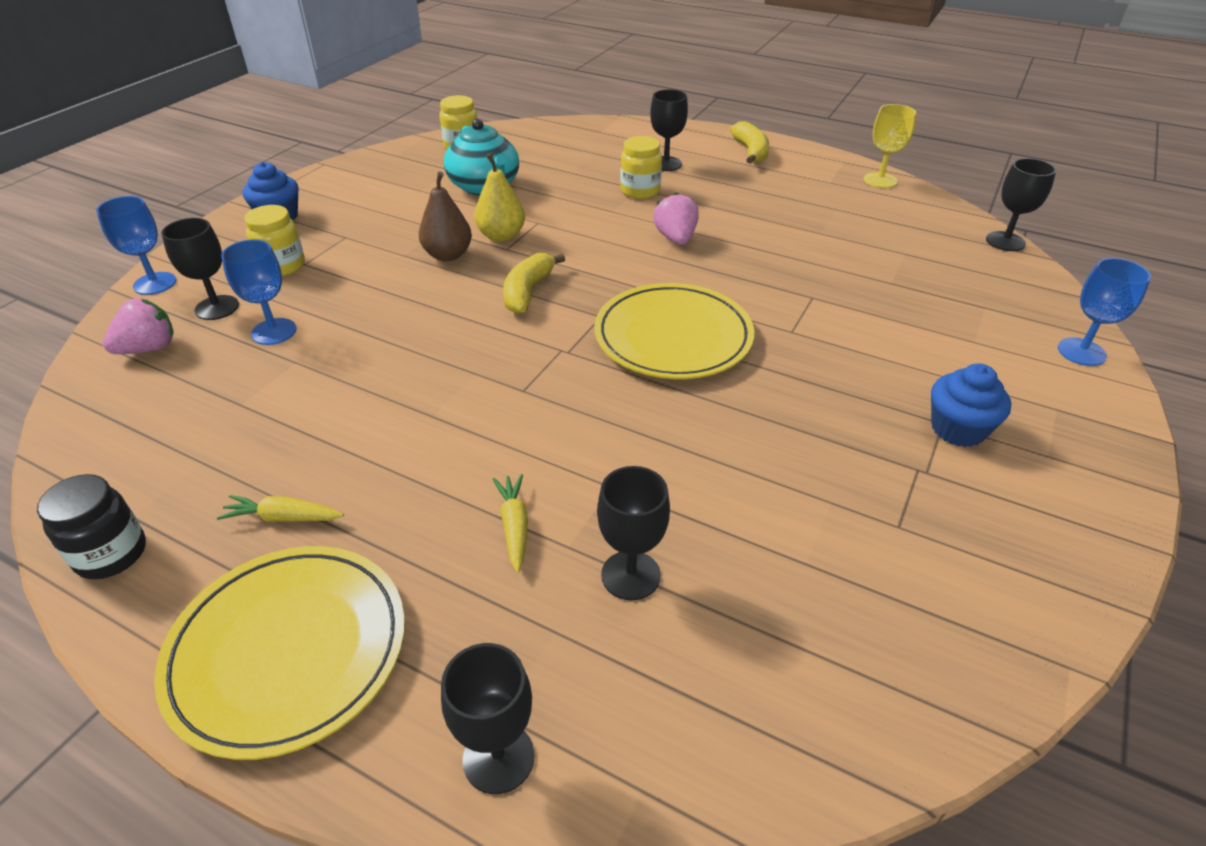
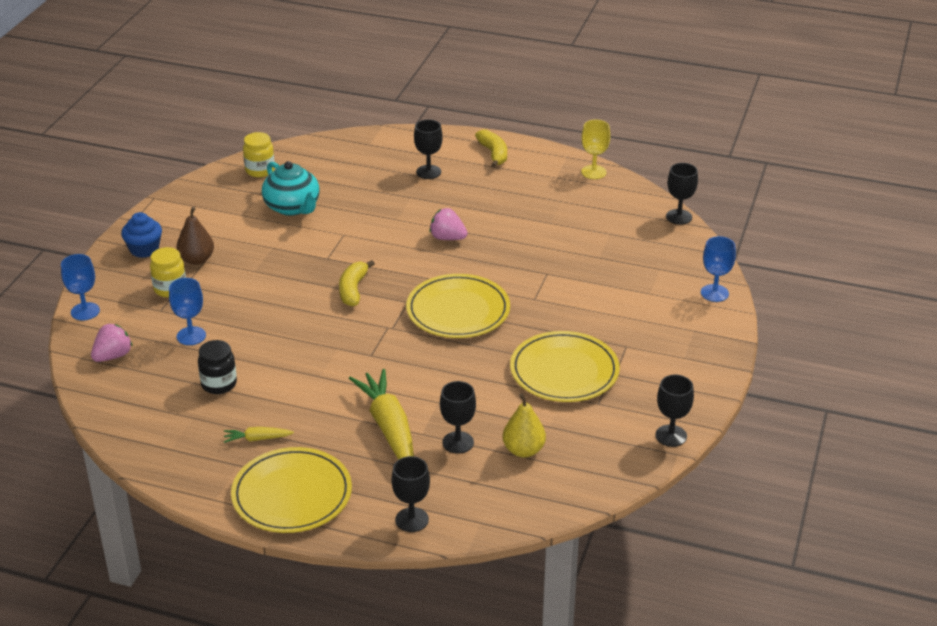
camera: 10 degrees left, 5 degrees down
black jar [37,474,146,579] -> black jar moved to [198,340,237,394]
black goblet [161,218,239,320] -> black goblet moved to [655,375,694,447]
brown pear [419,172,472,261] -> brown pear moved to [176,207,214,265]
yellow pear [474,153,525,242] -> yellow pear moved to [503,393,546,458]
yellow carrot [492,474,528,573] -> yellow carrot [349,369,414,460], size x2.19
yellow jar [620,136,662,199] -> none
pink strawberry [653,192,699,245] -> pink strawberry turned 45 degrees counterclockwise [429,208,468,240]
blue cupcake [931,363,1011,447] -> none
none -> yellow plate [510,331,620,402]

